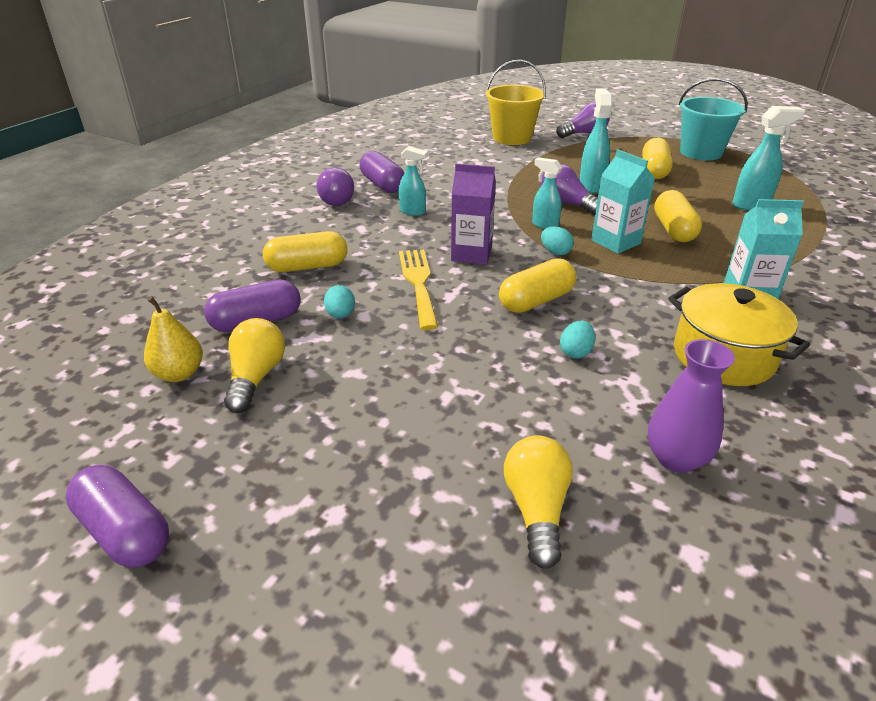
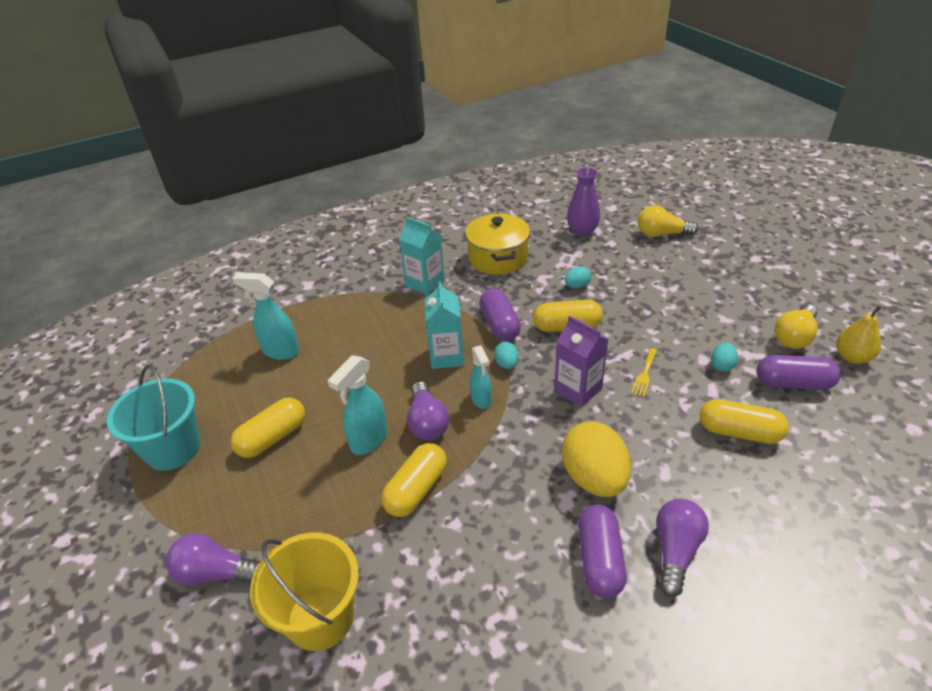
camera: 145 degrees left, 5 degrees up
purple capsule [66,465,169,568] -> purple capsule moved to [479,288,521,341]
turquoise spray bottle [399,146,428,216] -> yellow egg [562,421,631,497]
yellow fork [399,249,438,330] -> yellow fork [631,348,657,397], size x0.54
yellow light bulb [504,435,573,569] -> yellow light bulb turned 60 degrees clockwise [638,205,698,237]
yellow capsule [654,190,702,242] -> yellow capsule moved to [381,443,447,517]

